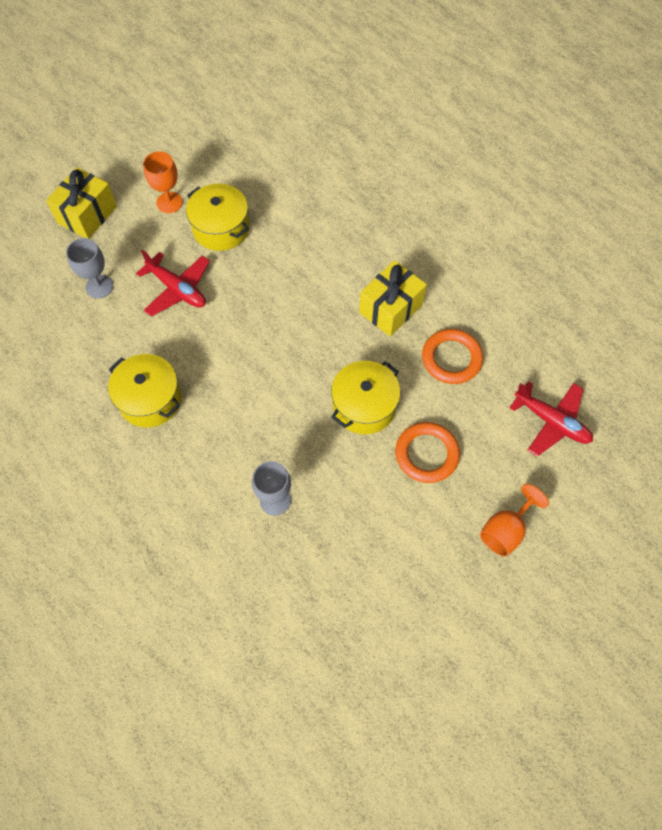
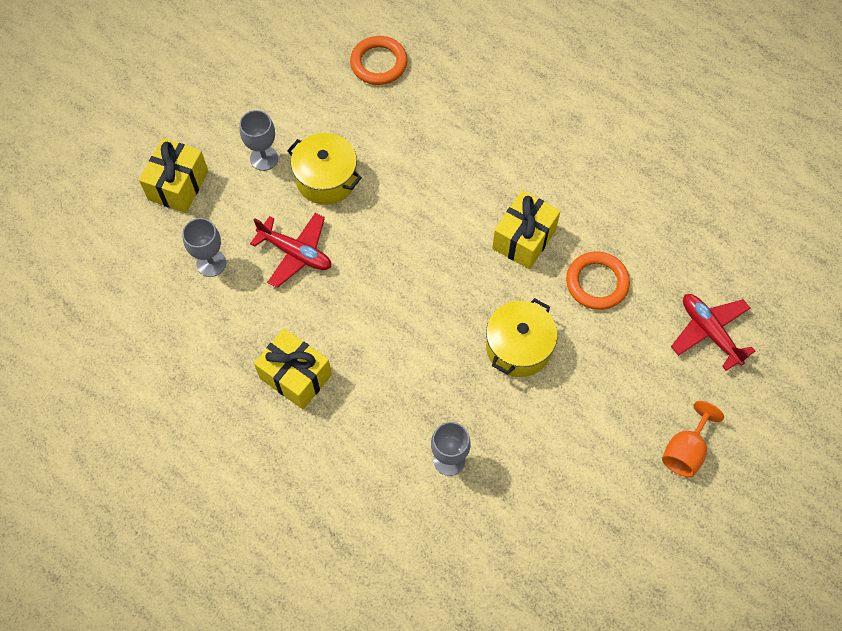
camera: 10 degrees left, 0 degrees up
yellow pot [108,354,181,427] -> yellow gift [254,329,332,409]
orange goblet [143,151,183,213] -> grey goblet [240,110,278,171]
orange ring [395,422,460,483] -> orange ring moved to [350,36,408,85]
red plane [509,381,593,457] -> red plane turned 150 degrees counterclockwise [671,294,755,371]

